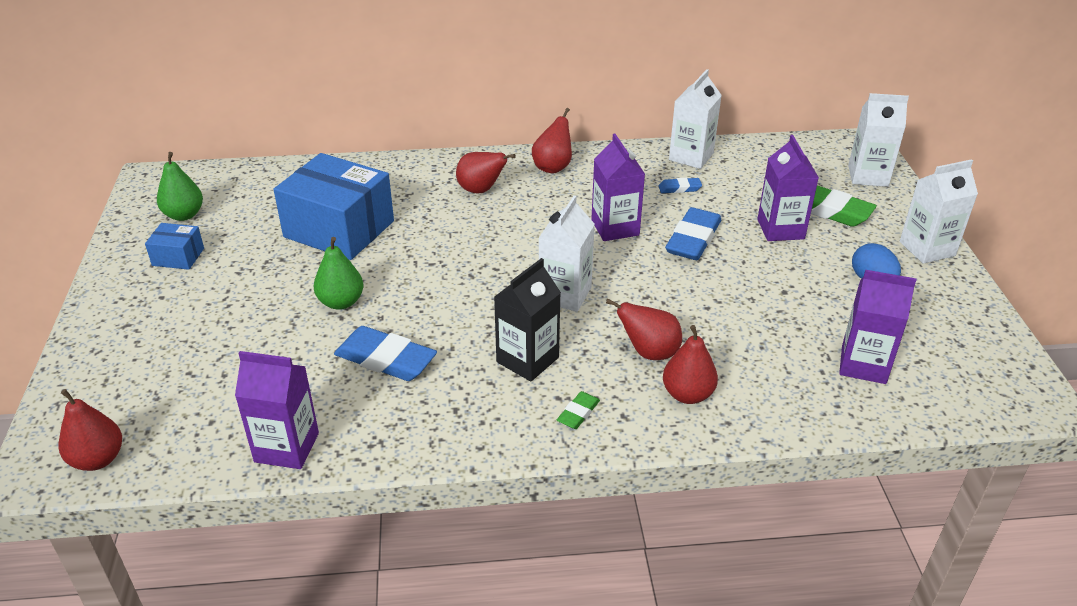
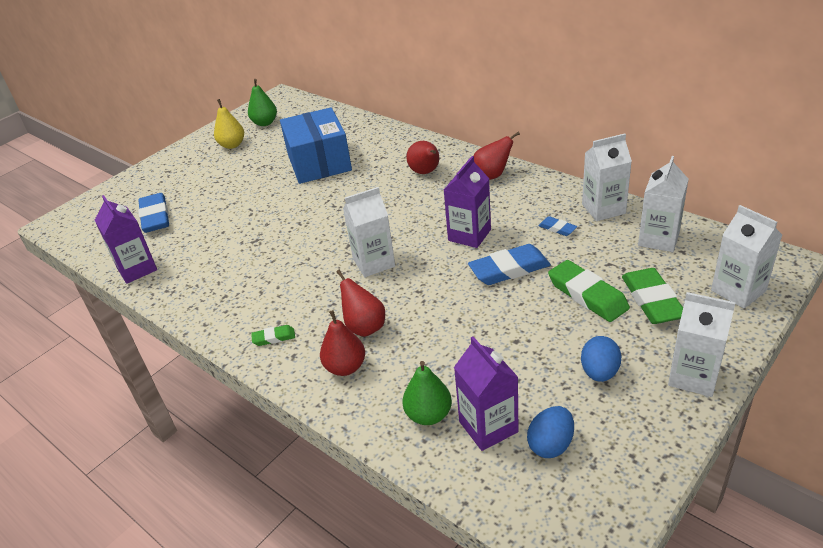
camera: 50 degrees right, 0 degrees up
red pear [58,389,122,471] -> none
blue box [145,223,204,270] -> yellow pear [214,99,244,149]
green pear [314,237,363,310] -> green pear moved to [402,361,452,425]
blue eraser [334,326,437,381] -> blue eraser moved to [138,193,169,233]
black carton [494,258,561,382] -> none
purple carton [757,135,819,241] -> green eraser [548,260,630,322]
none -> blue egg [527,406,574,458]
none -> white carton [638,156,688,252]

